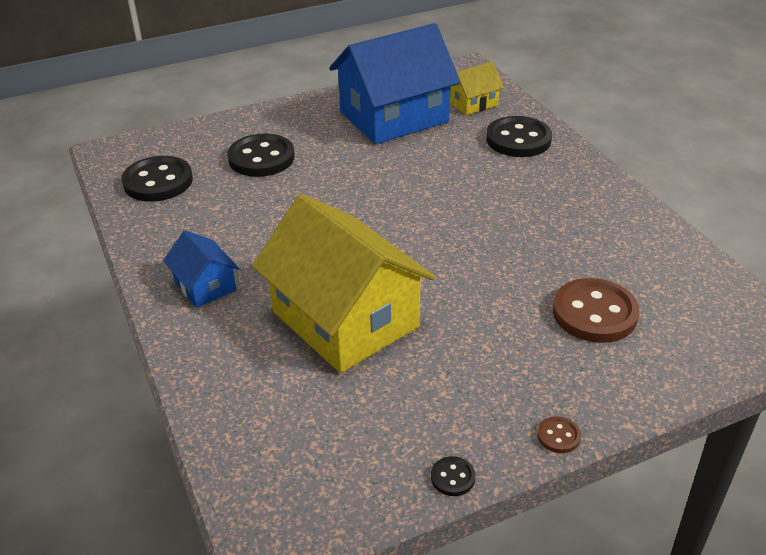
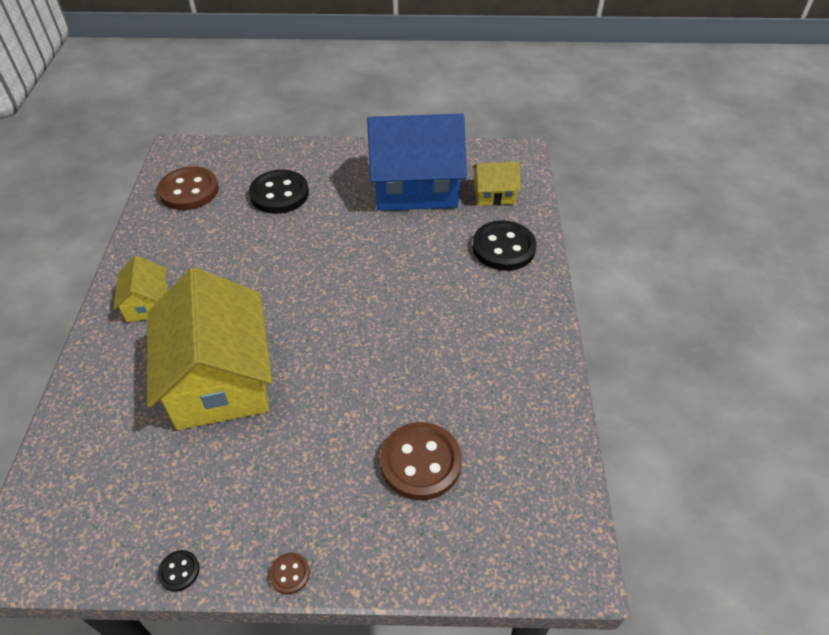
camera: 25 degrees right, 10 degrees up
black button [122,156,193,202] -> brown button [157,166,219,210]
blue house [163,230,239,308] -> yellow house [113,256,168,322]

